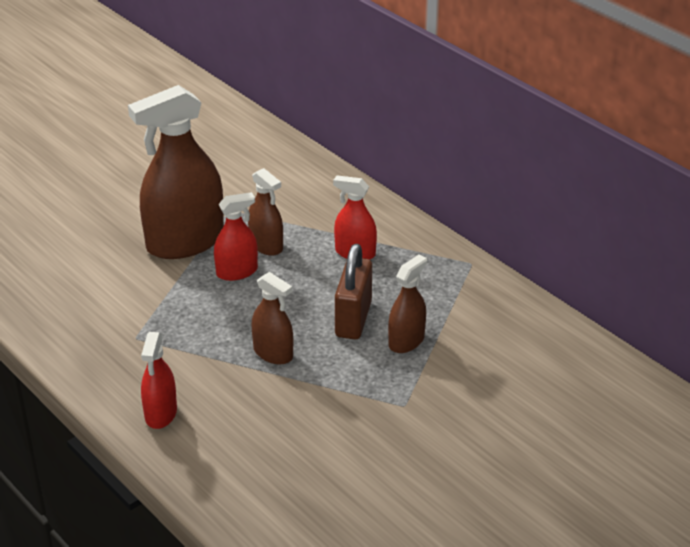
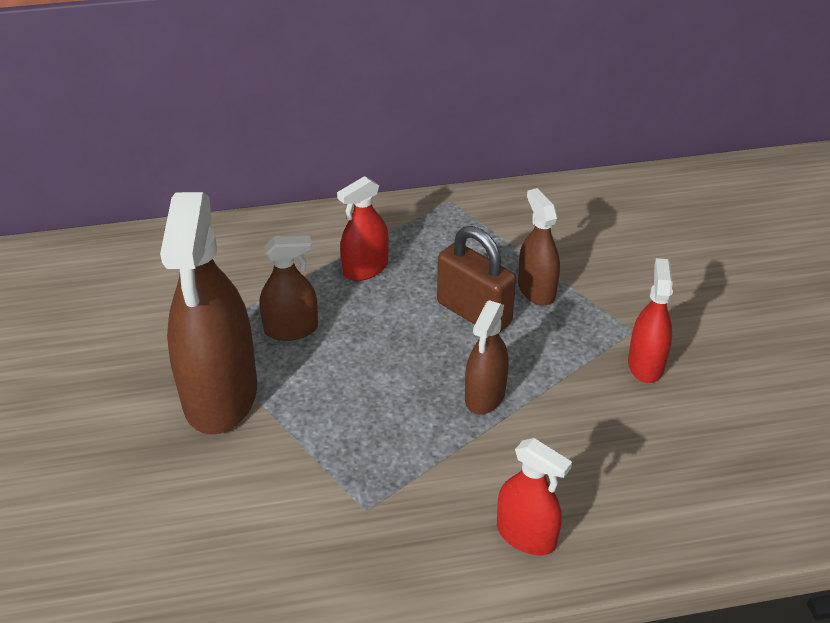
camera: 60 degrees left, 5 degrees up
red spray bottle [214,192,258,281] -> red spray bottle moved to [628,258,673,383]
brown spray bottle [251,272,293,364] -> brown spray bottle turned 135 degrees clockwise [465,300,509,415]

